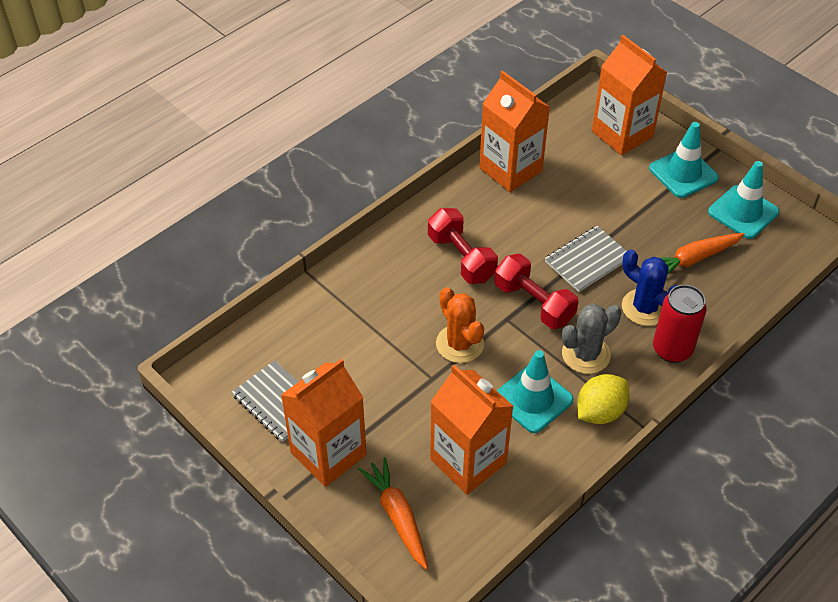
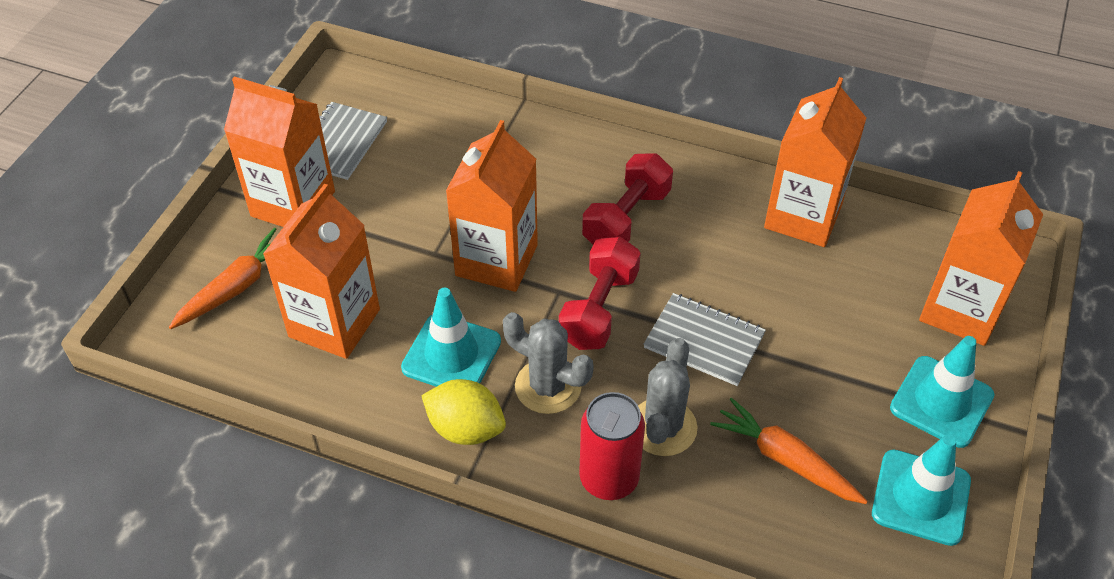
camera: 65 degrees right, 0 degrees up
orange cactus [436,287,484,363] -> orange carton [446,120,538,292]
blue cactus [622,249,678,326] -> grey cactus [638,338,698,456]

